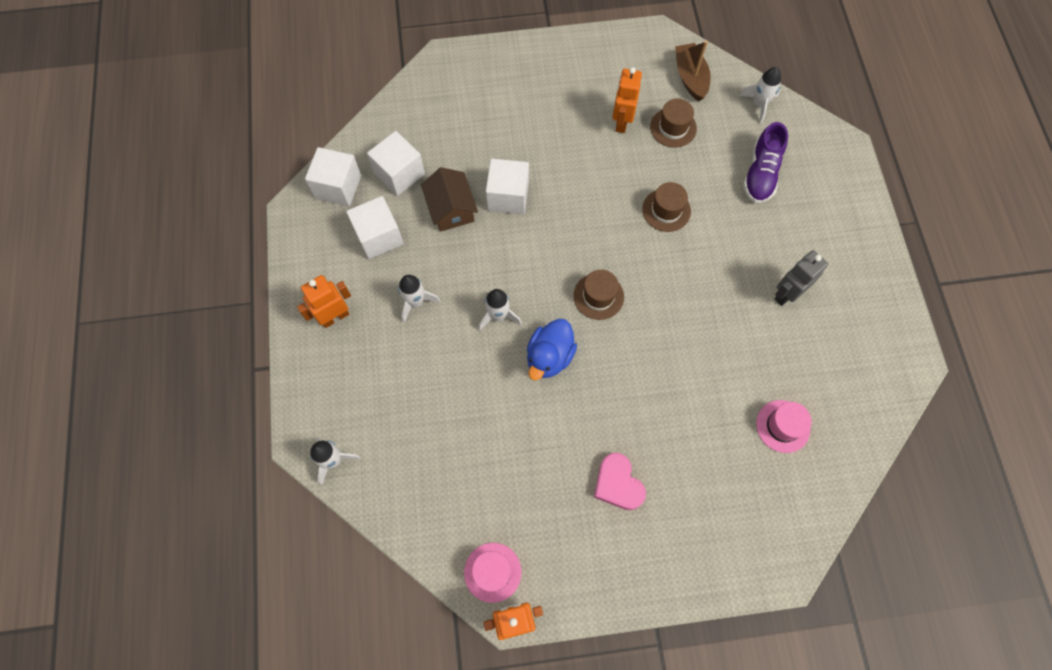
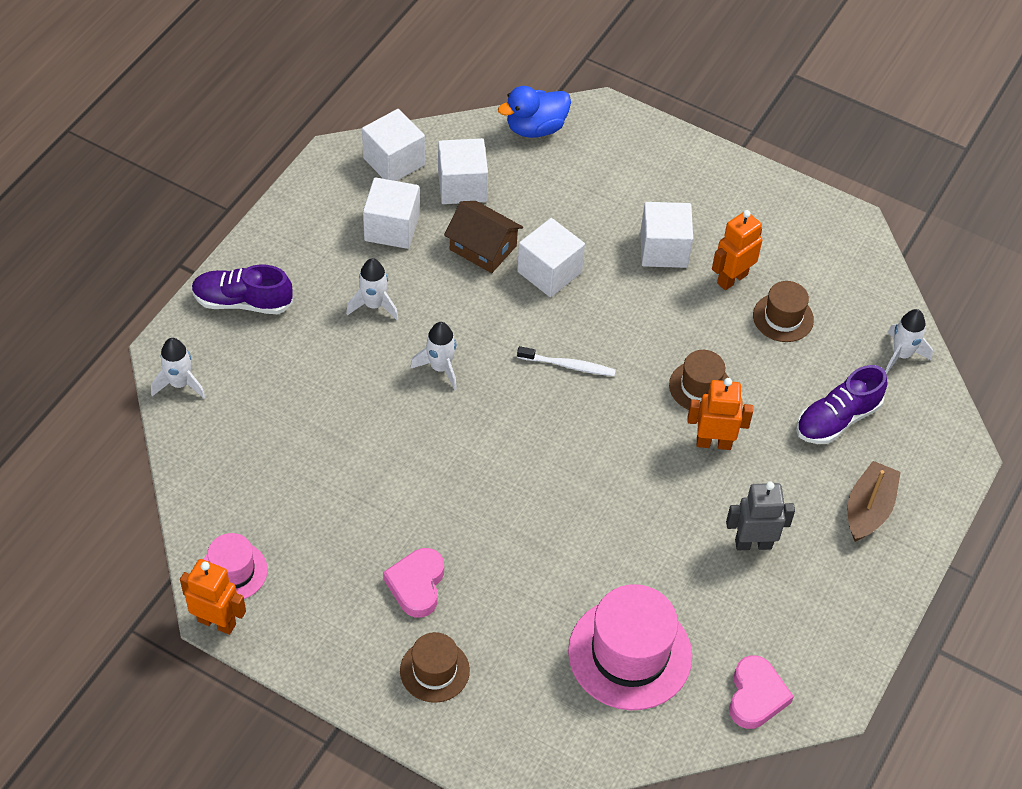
camera: 35 degrees right, 15 degrees down
orange robot [297,275,351,328] -> orange robot moved to [687,378,753,450]
brown house [421,167,478,232] -> brown house turned 75 degrees counterclockwise [444,201,523,273]
blue duck [527,319,577,380] -> blue duck moved to [498,86,571,138]
brown hat [574,270,624,320] -> brown hat moved to [400,632,470,703]
brown boat [675,41,711,101] -> brown boat moved to [848,461,901,542]
pink hat [756,400,812,453] -> pink hat [568,584,692,710], size x1.80
none -> purple shoe [192,264,293,314]
none -> white toothbrush [517,346,616,376]
none -> white cube [640,202,693,268]
none -> pink heart [729,655,794,729]

